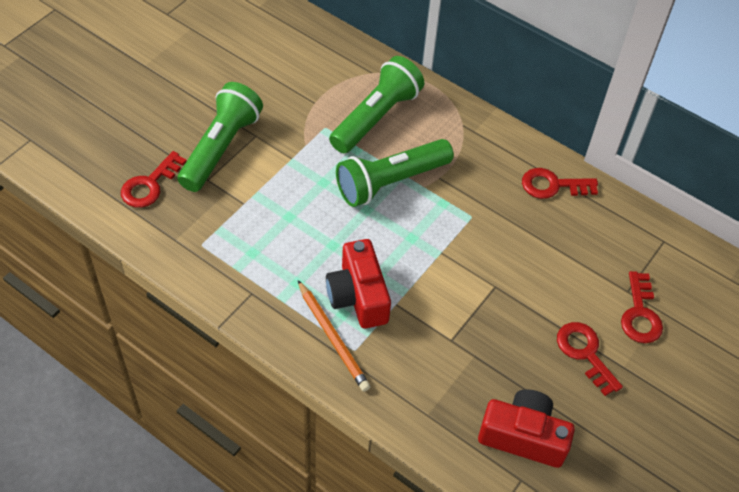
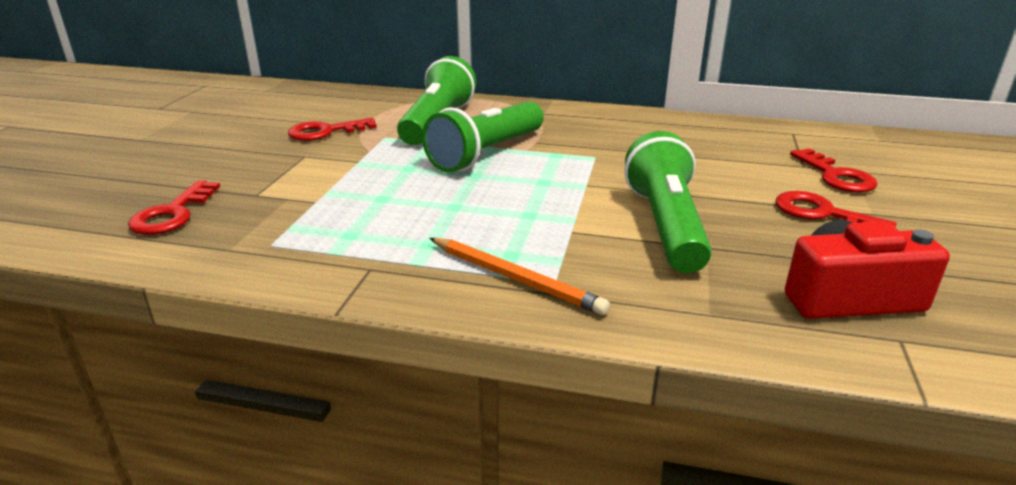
camera: 20 degrees left, 25 degrees down
green flashlight [178,82,263,192] -> green flashlight moved to [624,131,712,273]
red camera [326,239,391,329] -> none
red key [522,168,598,199] -> red key moved to [288,118,377,141]

